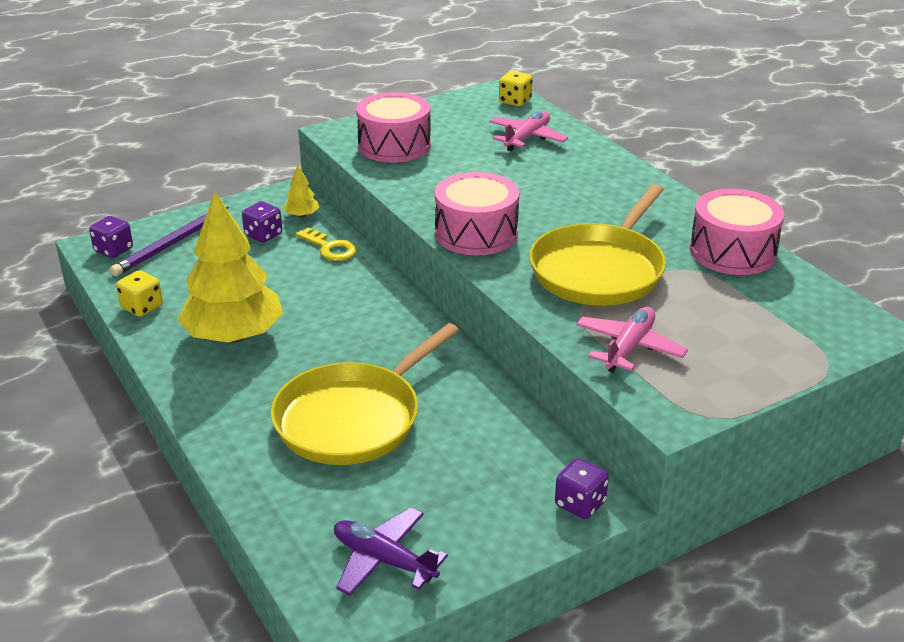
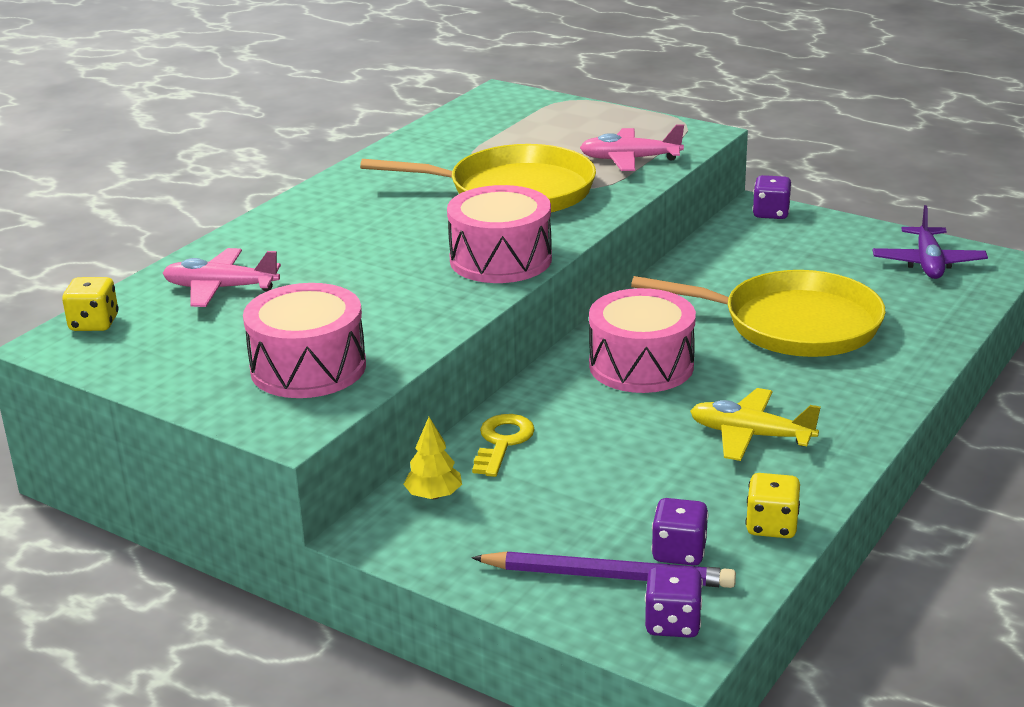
camera: 115 degrees left, 5 degrees down
yellow tree [177,191,283,343] -> yellow plane [690,388,821,461]
purple dice [242,201,282,243] -> purple dice moved to [651,498,709,566]
pink drum [690,189,784,275] -> pink drum moved to [589,288,696,393]

